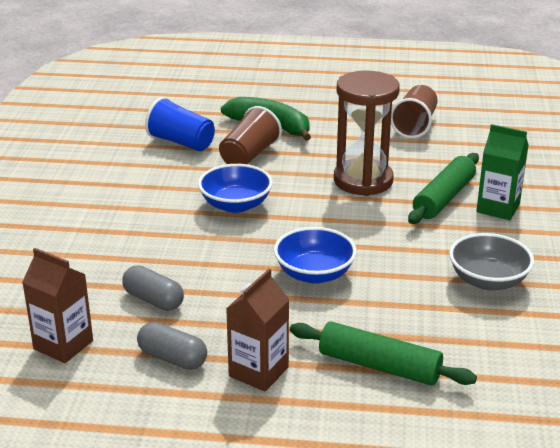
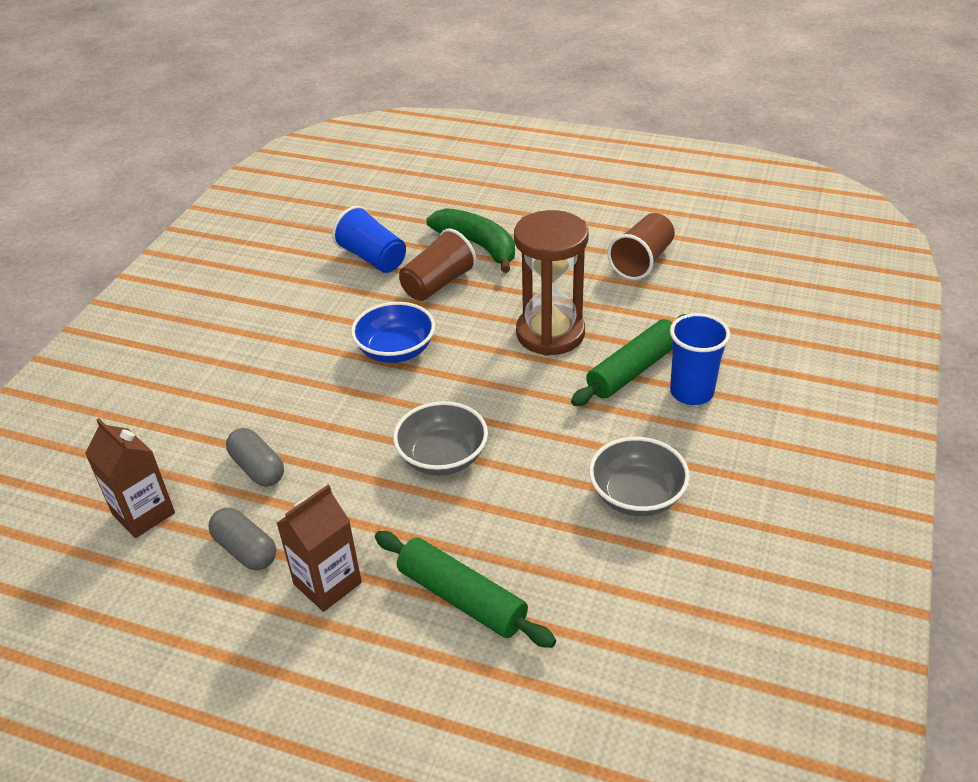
camera: 15 degrees right, 10 degrees up
blue bowl [274,227,357,284] -> grey bowl [393,401,488,476]
green carton [476,124,529,220] -> blue cup [670,313,730,405]

